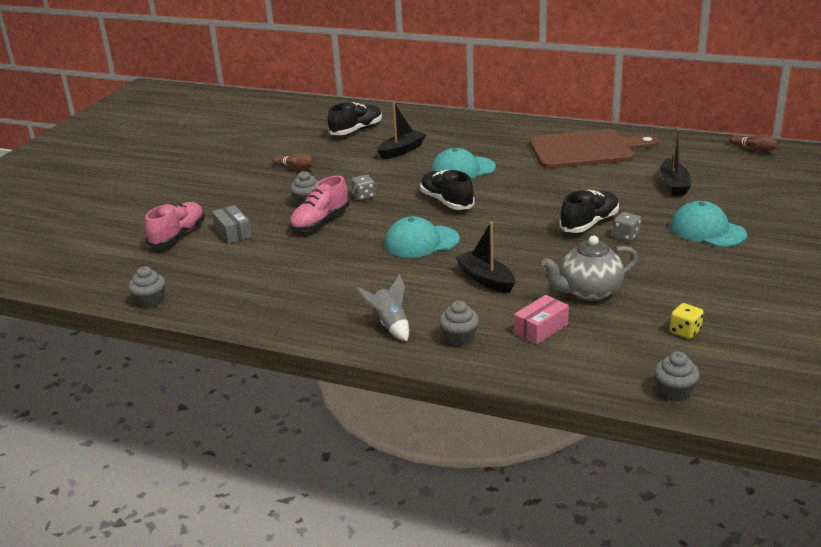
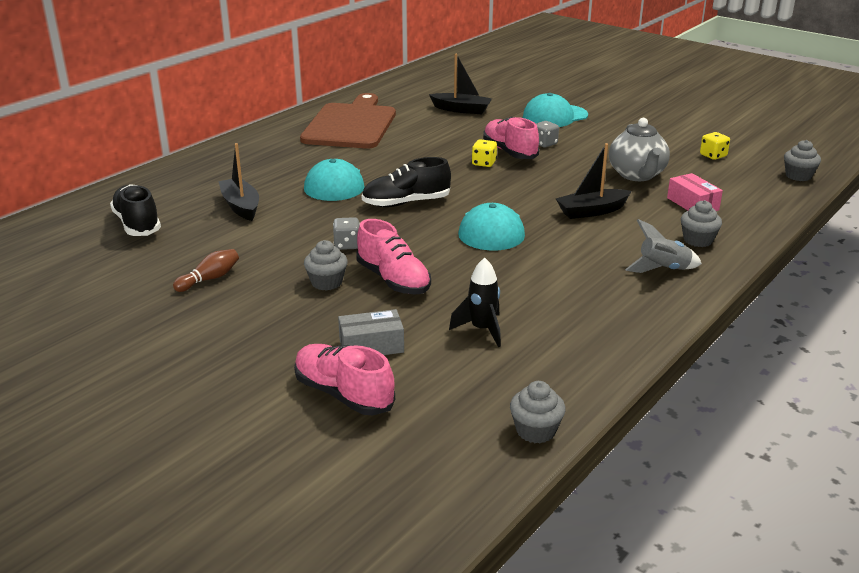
camera: 75 degrees left, 0 degrees up
black shoe [559,190,619,233] -> pink shoe [483,117,539,159]
brown bowling pin [729,134,779,152] -> none
none -> black rocket [449,258,501,347]
none -> yellow dice [472,139,497,167]

